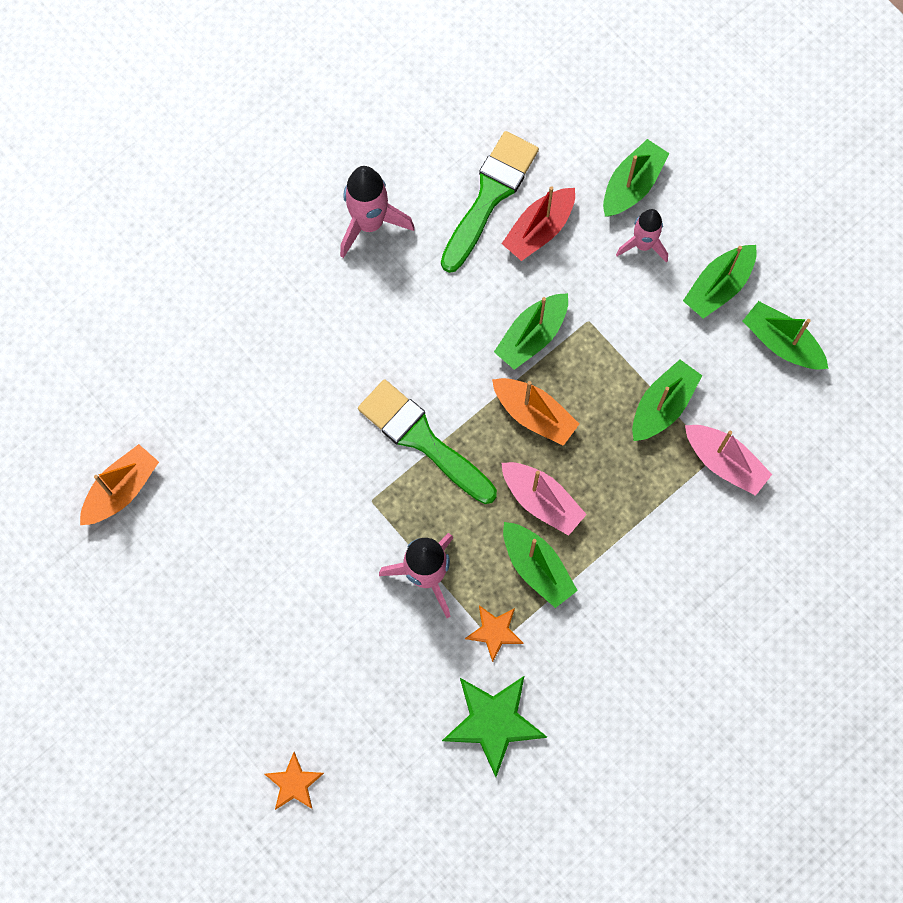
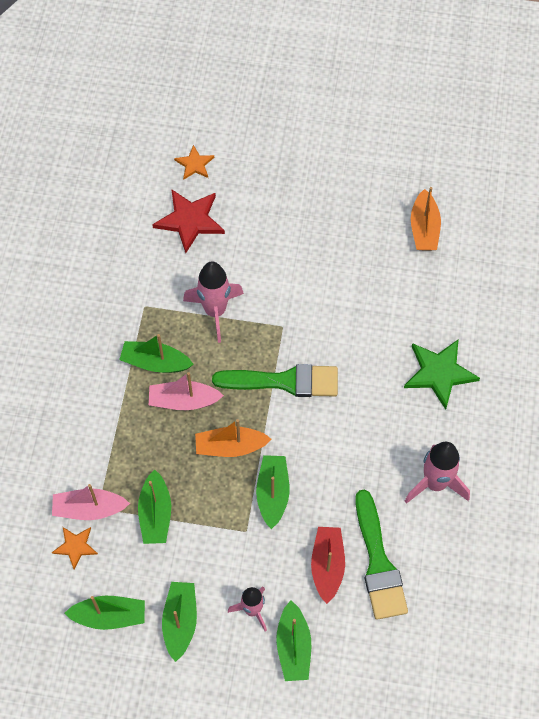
camera: 140 degrees right, 10 degrees down
green star [442,676,547,777] -> green star moved to [404,339,480,410]
orange star [465,605,524,662] -> orange star moved to [52,527,98,569]
none -> red star [152,189,225,253]

